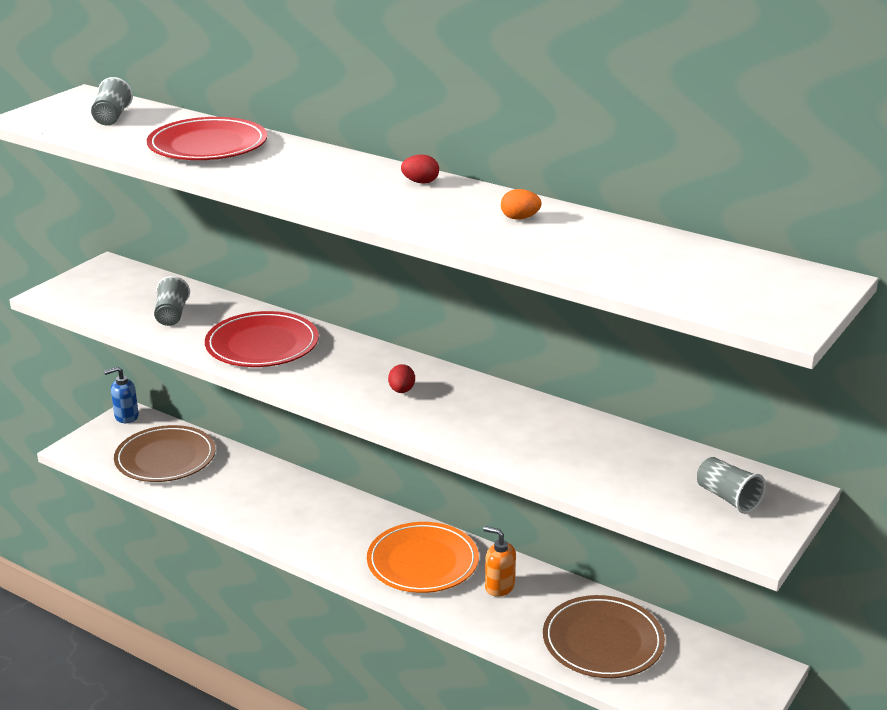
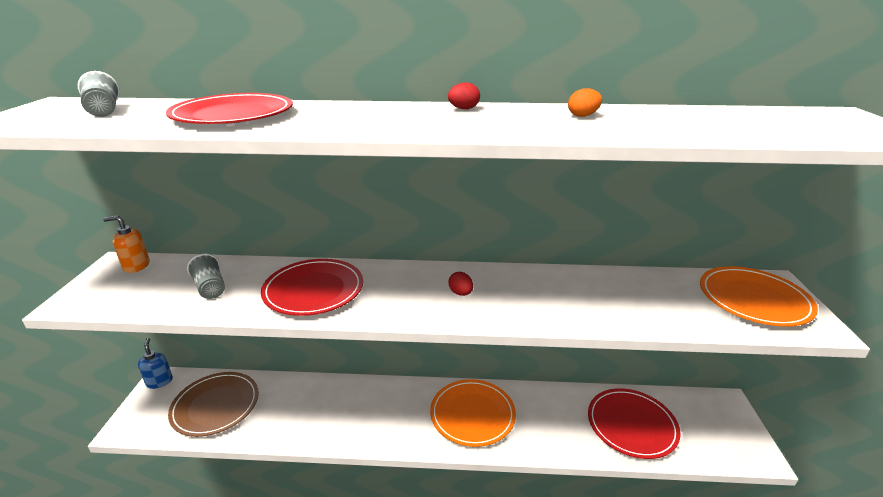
camera: 30 degrees left, 0 degrees up
blue soap dispenser [104,366,139,423] -> blue soap dispenser turned 120 degrees clockwise [138,338,173,389]
orange soap dispenser [483,526,516,597] -> orange soap dispenser moved to [103,216,150,273]
brown plate [543,595,665,678] -> red plate [588,388,681,459]
grey cup [697,457,766,514] -> orange plate [700,266,818,327]

